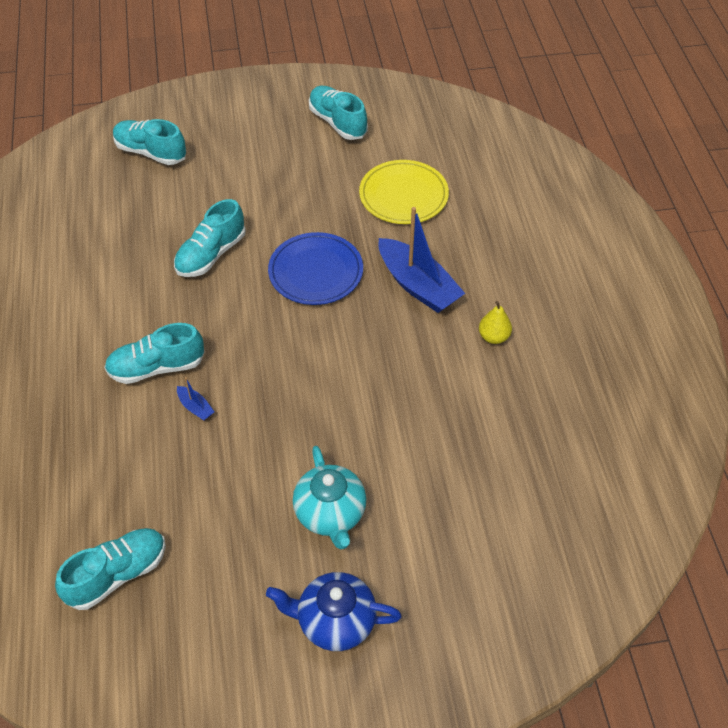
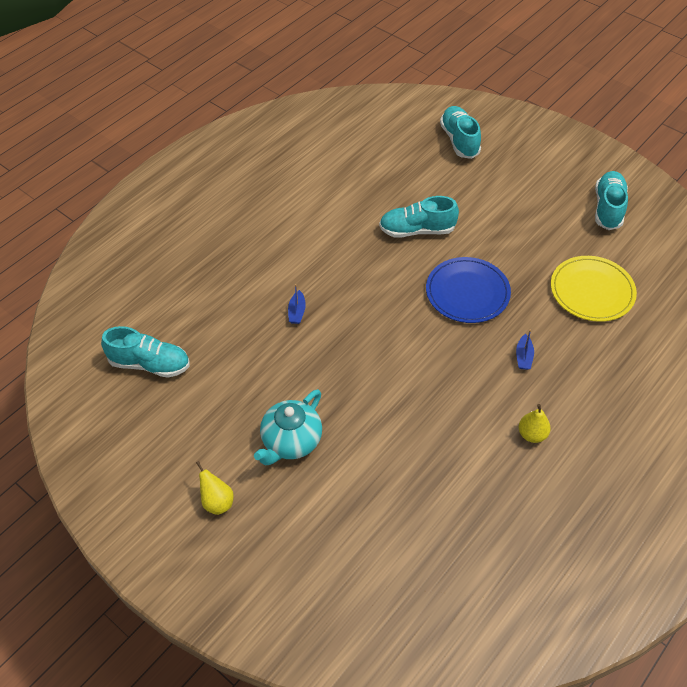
camera: 50 degrees right, 0 degrees up
turquoise shoe [104,323,205,384] -> none
blue teapot [266,572,402,651] -> yellow pear [196,461,234,515]
blue boat [378,207,465,313] -> blue boat [516,329,534,370], size x0.42

